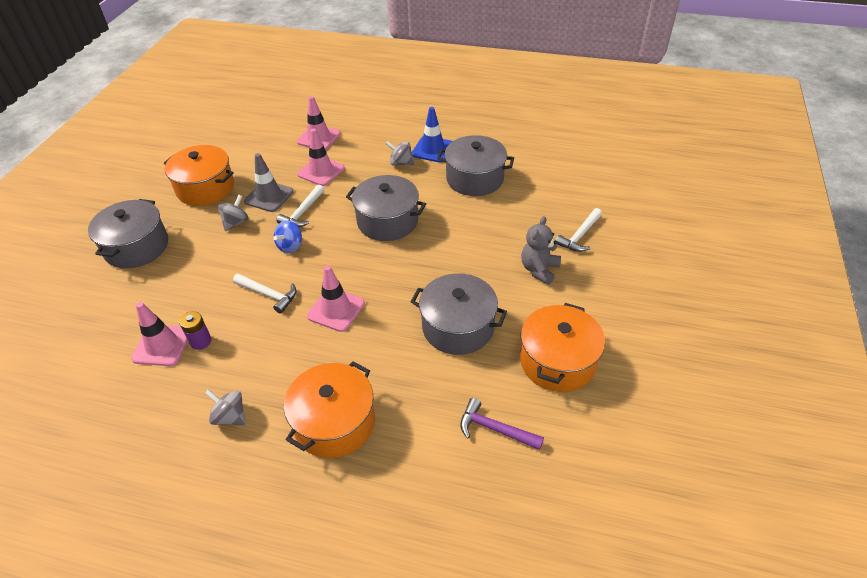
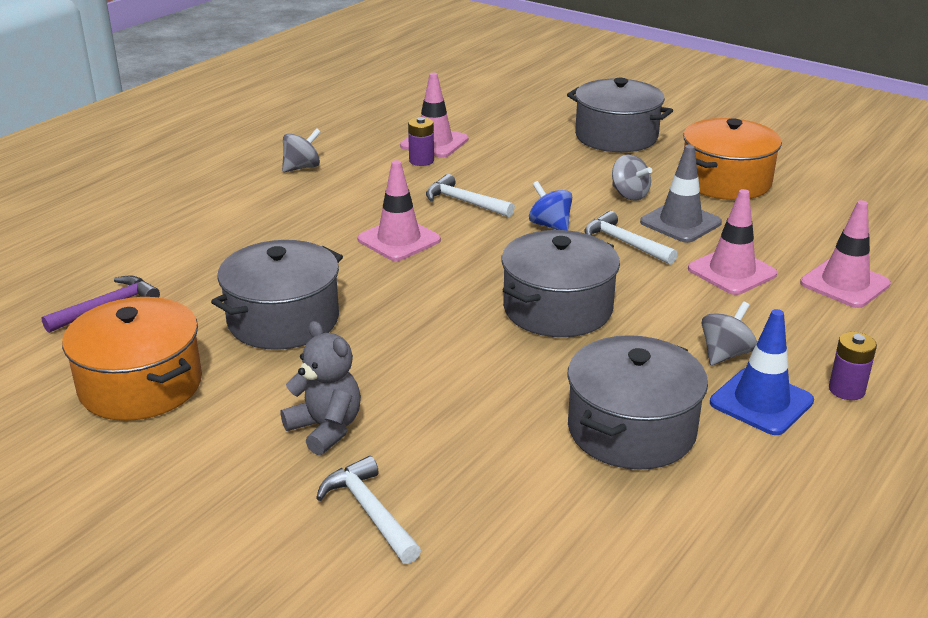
camera: 110 degrees right, 15 degrees down
white hammer [233,273,297,314] -> white hammer turned 75 degrees clockwise [426,174,515,217]
orange pot [284,361,375,458] -> none
none -> purple battery [829,332,877,400]

